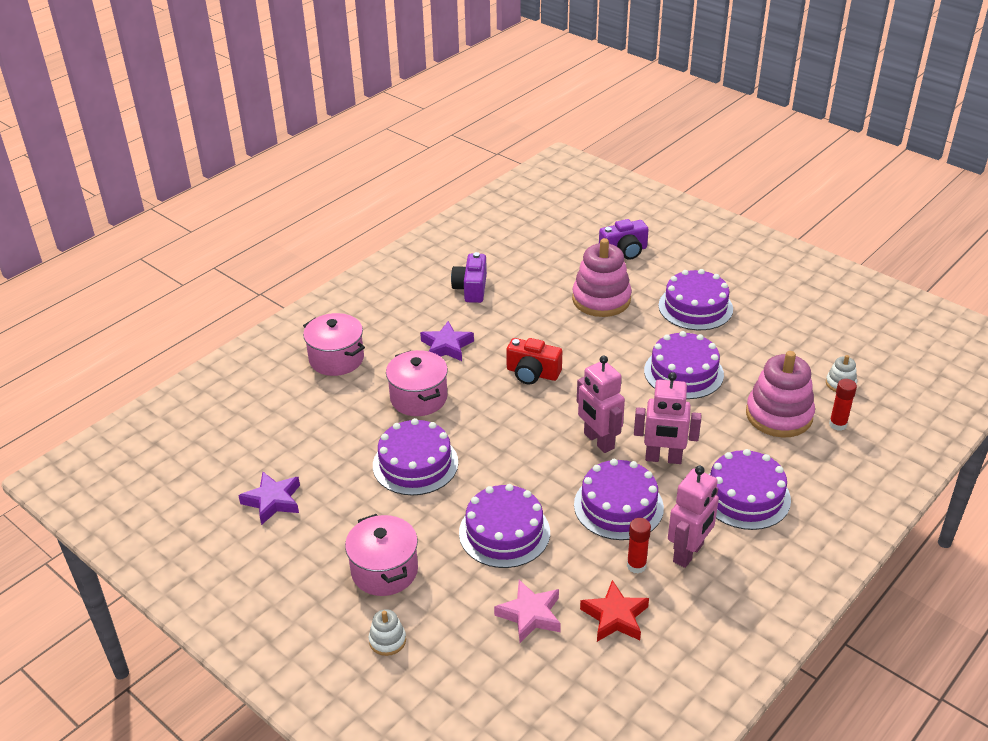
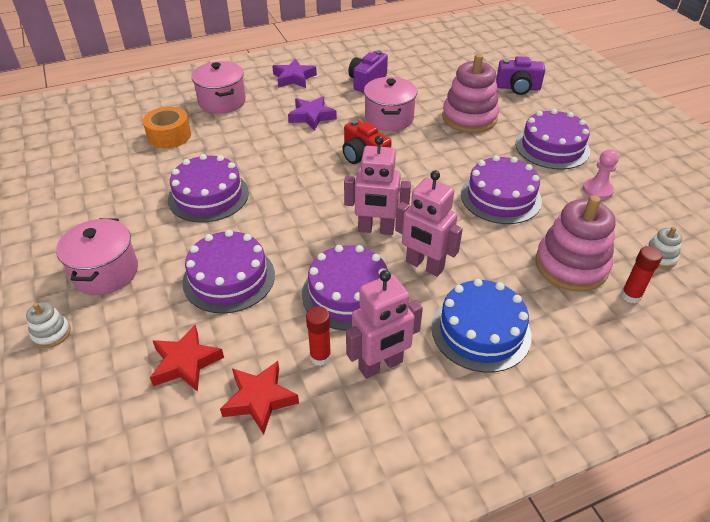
camera: 25 degrees right, 5 degrees up
purple star [238,472,300,525] -> purple star moved to [272,58,317,88]
pink pot [386,350,448,416] -> pink pot moved to [364,77,417,131]
pink star [494,580,561,643] -> red star [150,325,224,392]
pink robot [577,355,625,453] -> pink robot turned 75 degrees counterclockwise [344,136,411,235]
purple cake [709,449,791,530] -> blue cake [432,279,532,373]
none -> orange tape [143,106,191,148]
none -> pink pawn [583,149,619,200]

